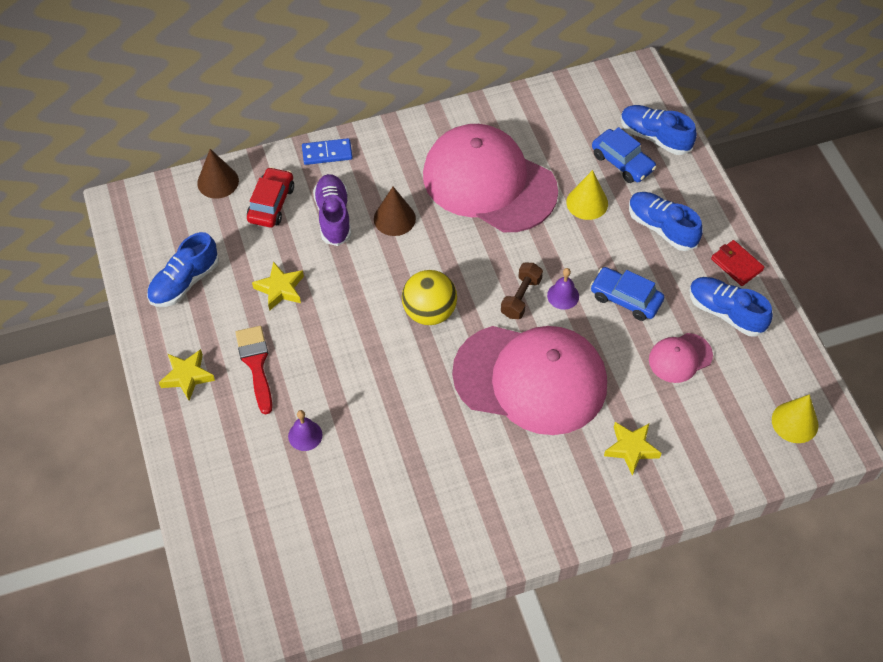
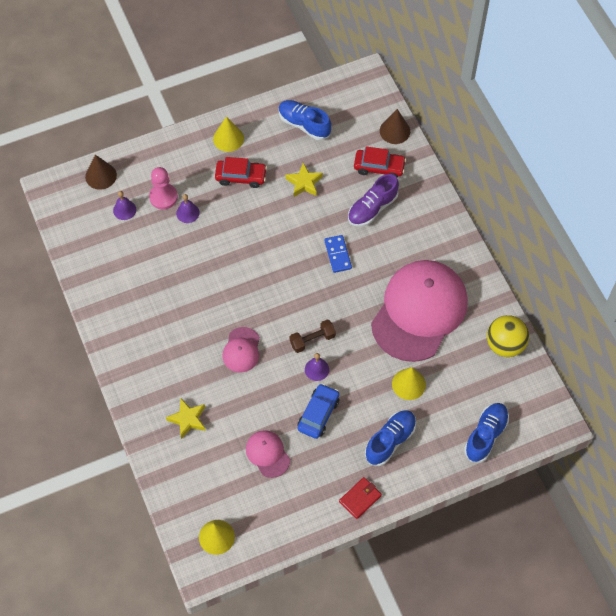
camera: 85 degrees right, 5 degrees up
yellow star [159,349,215,401] -> yellow cone [213,116,244,152]
red brush [236,326,273,415] -> red car [215,157,267,188]
blue domino [302,138,353,165] -> blue domino moved to [325,235,352,273]
purple shoe [313,174,351,246] -> purple shoe turned 150 degrees clockwise [348,174,399,227]
brown cone [374,187,416,236] -> brown cone moved to [85,155,117,190]
yellow ball [402,270,457,325] -> yellow ball moved to [487,315,529,357]
pink cap [452,326,607,435] -> pink cap [222,327,260,372], size x0.43
brown dumbbell [501,263,543,319] -> brown dumbbell turned 45 degrees counterclockwise [290,319,336,353]
blue car [592,127,657,183] -> none
blue shoe [689,277,773,337] -> none
none -> purple bell [113,191,136,220]
none -> pink pawn [149,167,178,209]

